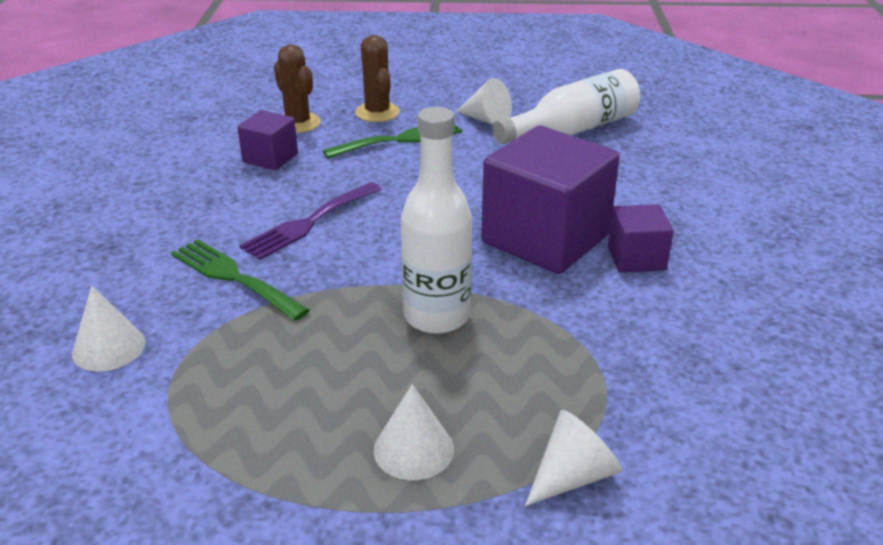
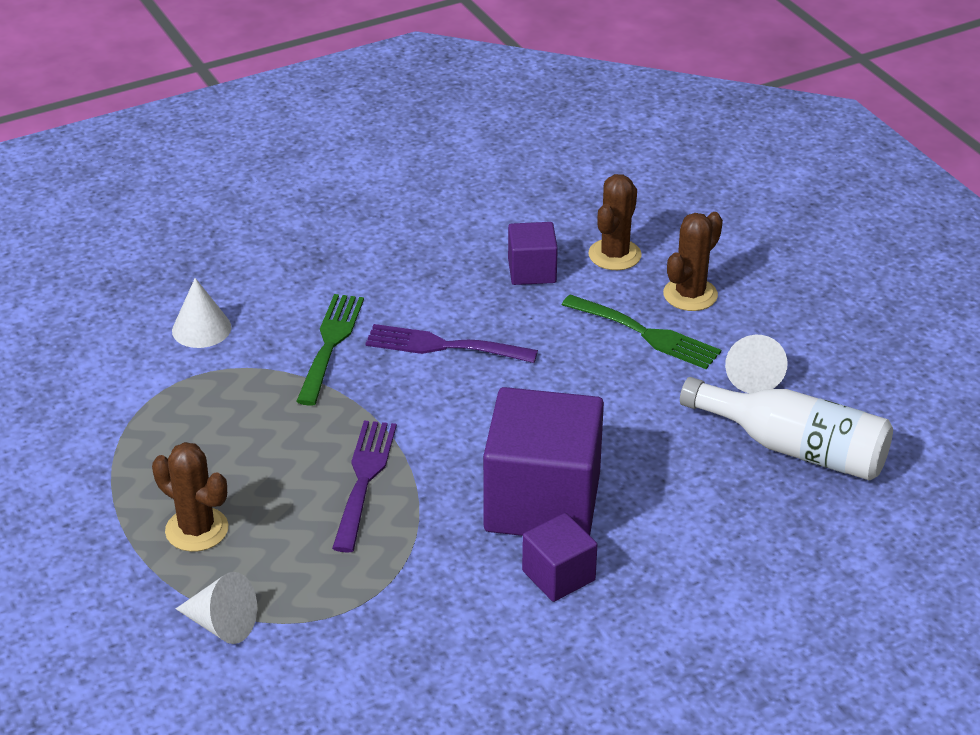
camera: 60 degrees right, 5 degrees up
white cone [374,384,454,480] -> brown cactus [152,442,228,552]
white bottle [401,107,472,334] -> purple fork [332,420,397,553]

